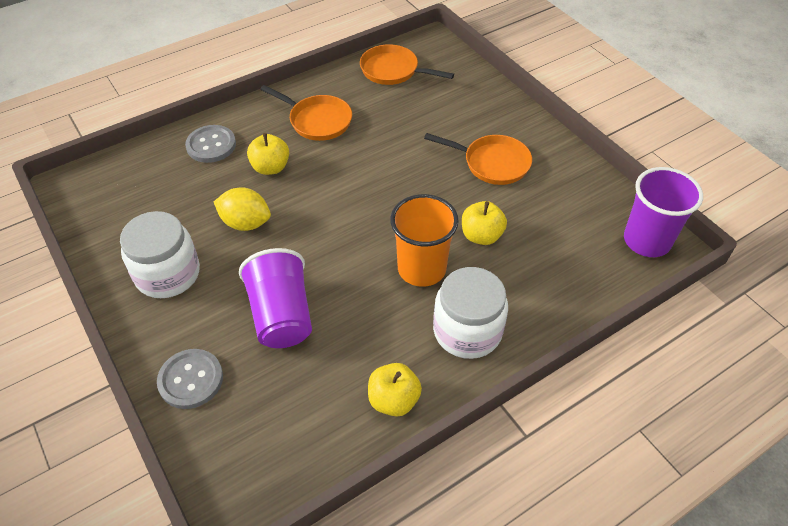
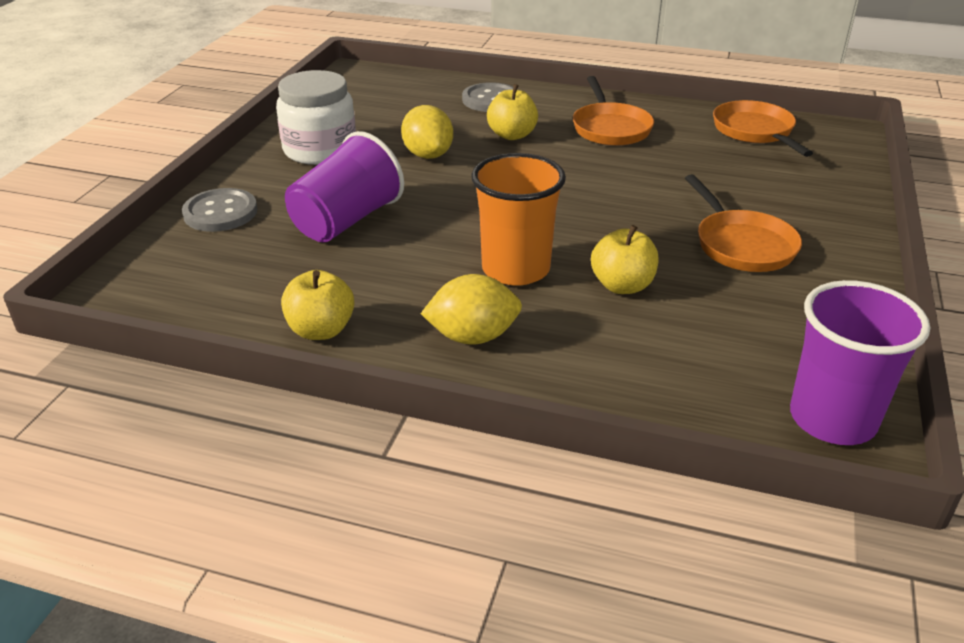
camera: 50 degrees right, 15 degrees down
white jar [433,267,508,359] -> yellow lemon [421,274,522,344]

